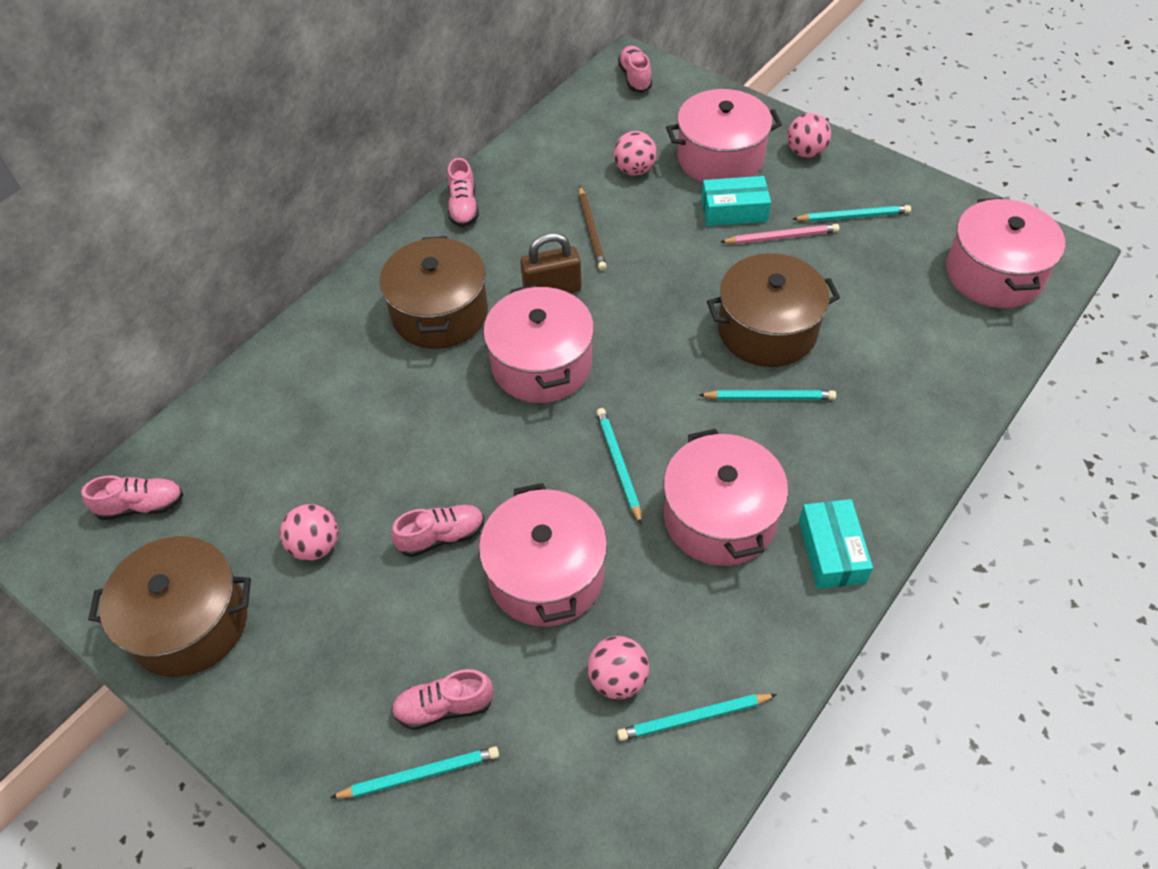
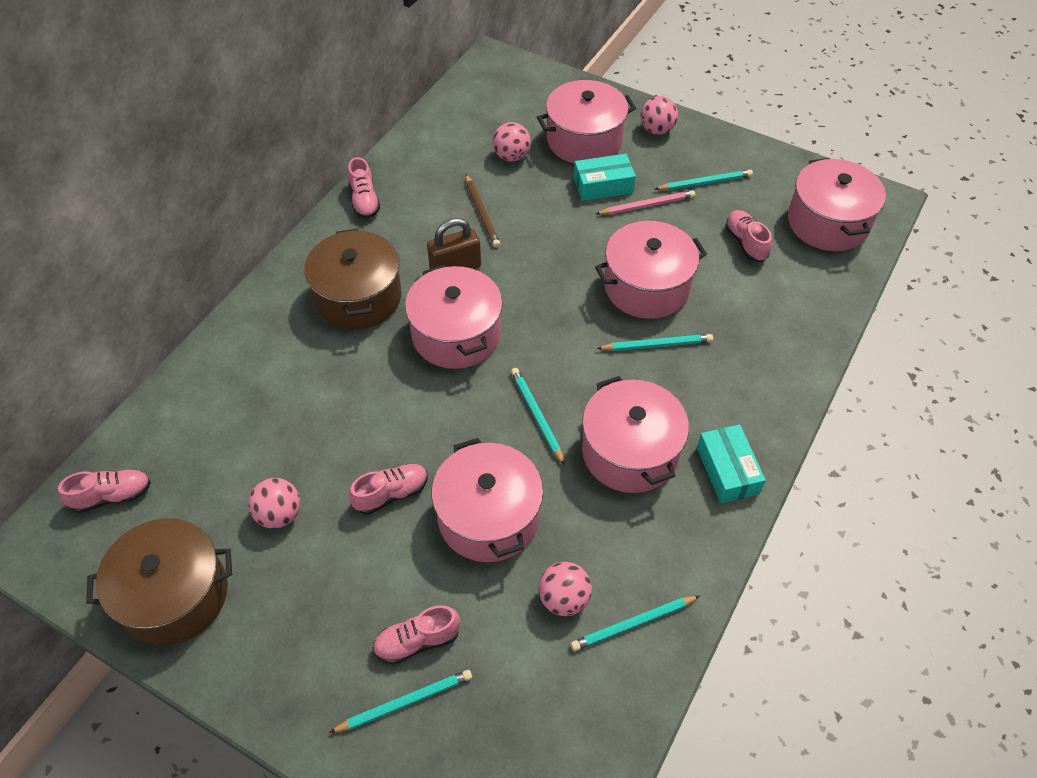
camera: 10 degrees left, 0 degrees up
pink shoe [618,46,652,92] -> pink shoe moved to [725,210,772,262]
brown pot [707,253,840,367] -> pink pot [595,221,707,319]

